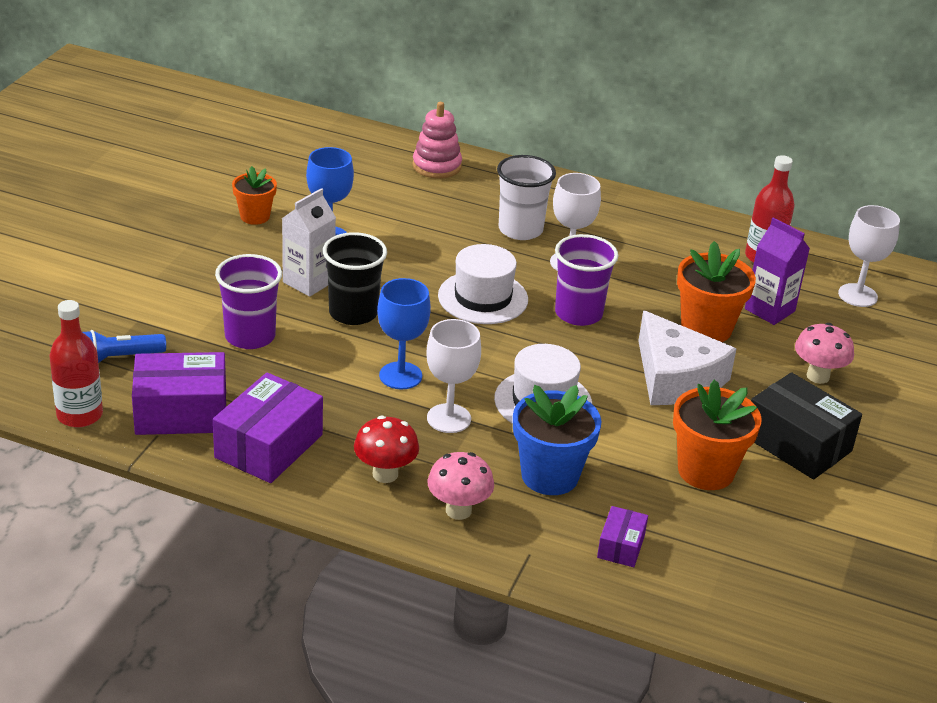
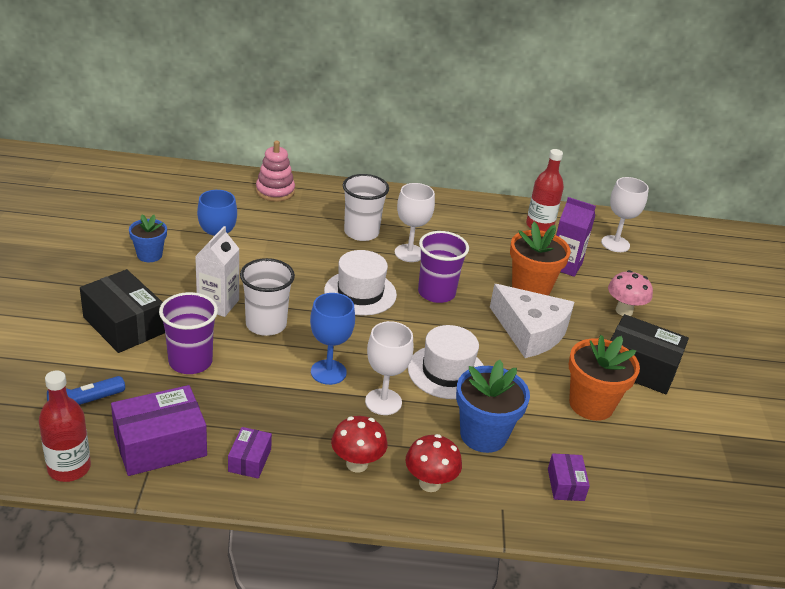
camera: 20 degrees left, 0 degrees up
purple box [213,372,323,483] -> purple box [228,427,272,479], size x0.52
orange flower pot [232,166,277,225] -> blue flower pot [129,214,167,262]
black cup [323,232,387,325] -> white cup [240,258,295,336]
pink mushroom [427,452,494,520] -> red mushroom [406,434,462,492]
none -> black box [80,269,165,353]

